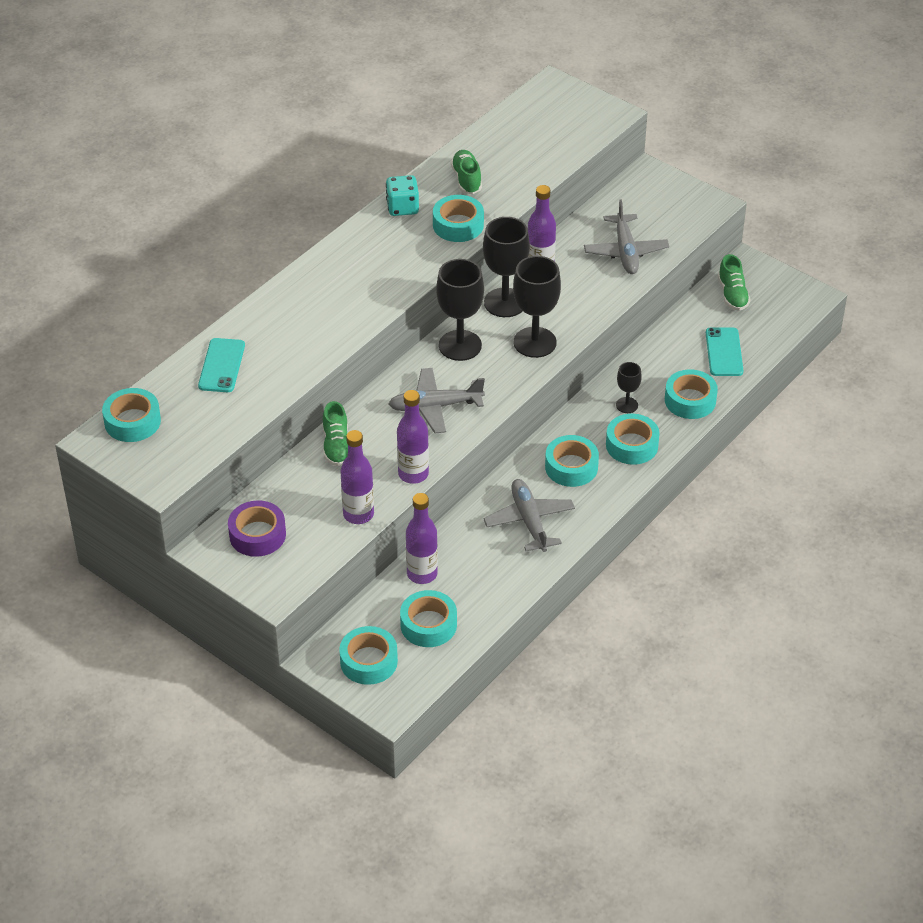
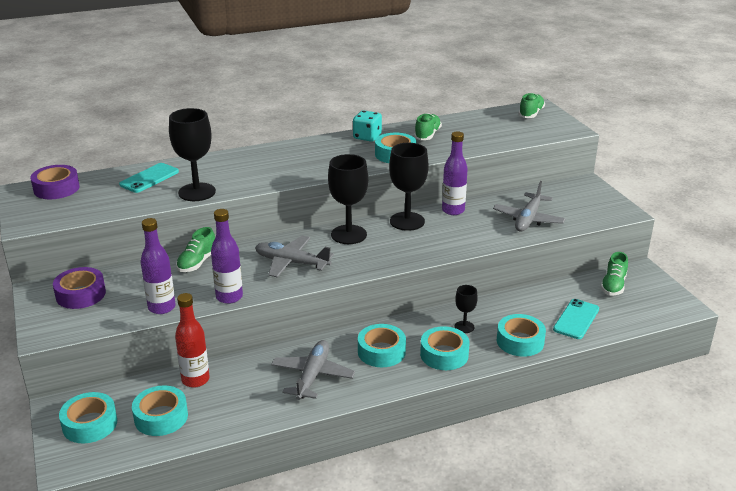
camera: 30 degrees right, 15 degrees down
turquoise tape [102,388,161,442] -> purple tape [30,165,80,199]
purple bottle [406,493,438,584] -> red bottle [175,293,209,388]
black goblet [513,256,561,358] -> black goblet moved to [169,108,216,201]
none -> green shoe [518,93,545,118]

